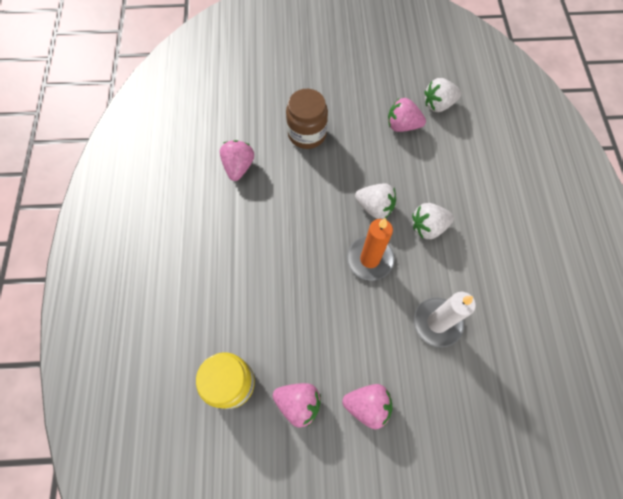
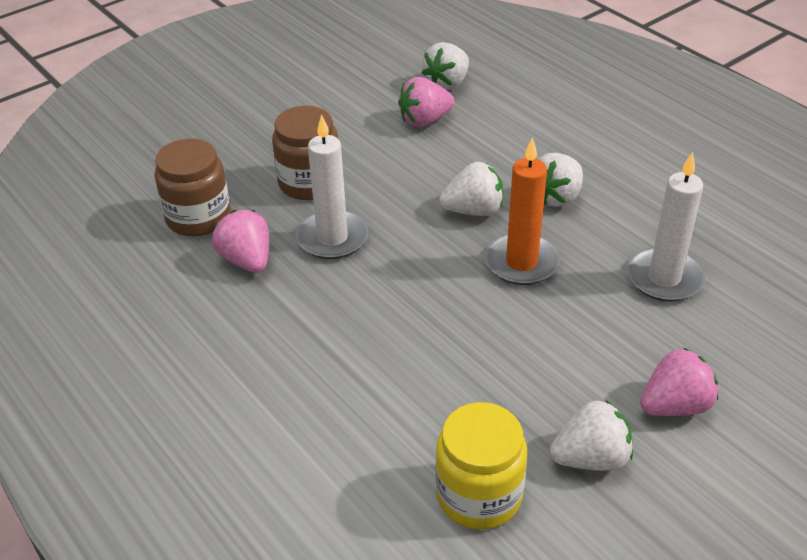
camera: 35 degrees left, 25 degrees down
pink strawberry [273,383,321,428] -> white strawberry [550,400,633,471]
none -> brown jar [155,139,231,237]
none -> white candle [296,114,369,259]

